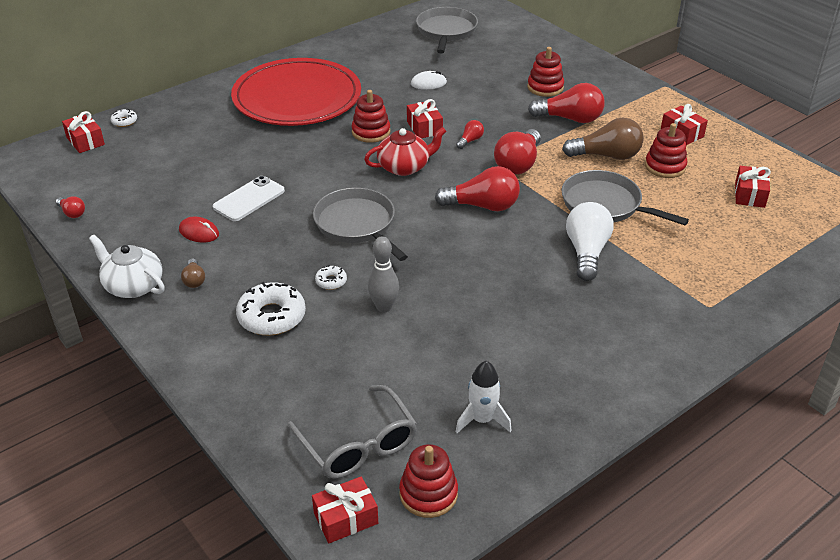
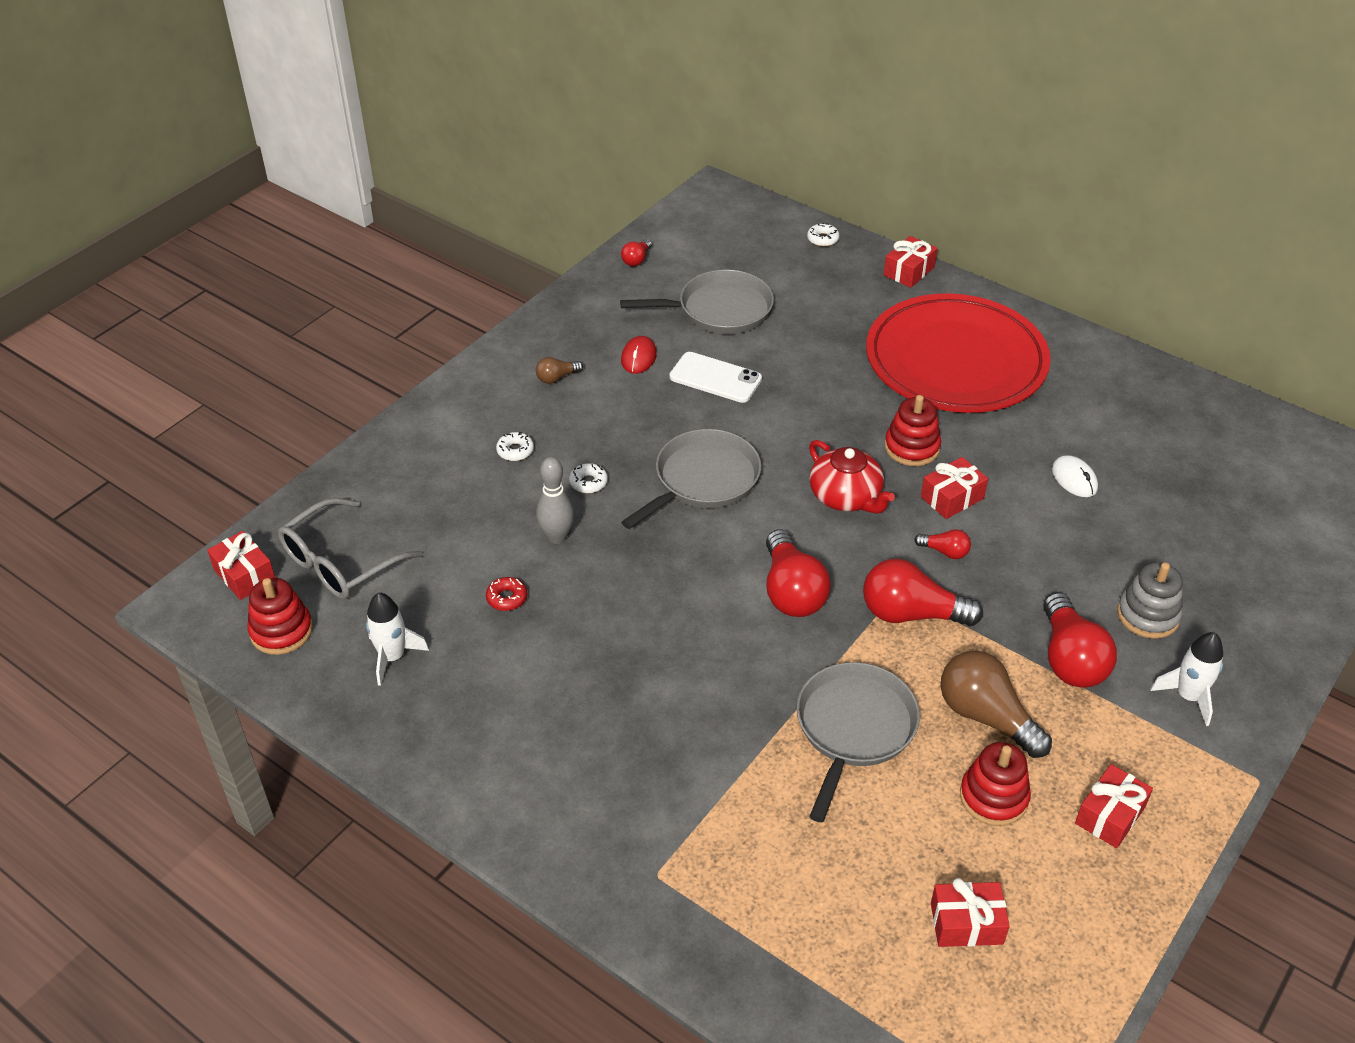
camera: 75 degrees right, 5 degrees up
red gift [62,111,105,153] -> red gift moved to [884,236,937,288]
white teapot [89,235,165,298] -> none
white donut [236,282,306,335] -> white donut [496,432,534,461], size x0.48
grey pan [416,7,478,53] -> grey pan moved to [620,270,774,334]
red stacking toy [527,47,564,97] -> grey stacking toy [1117,562,1183,639]
brown light bulb [562,118,644,160] -> brown light bulb turned 150 degrees clockwise [941,650,1052,758]
white light bulb [566,202,614,281] -> none
none -> red donut [486,577,527,611]
none -> white rocket [1150,632,1223,726]

